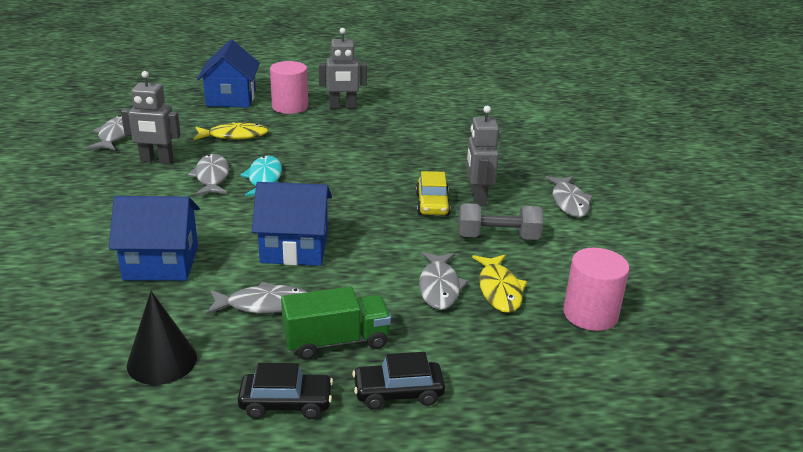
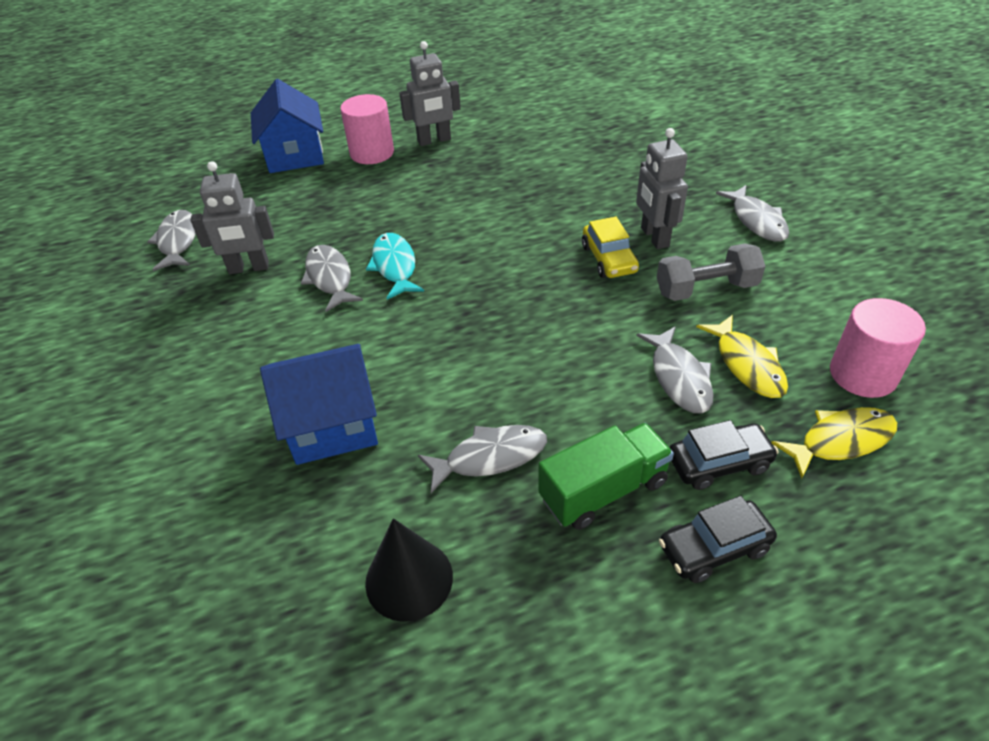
camera: 10 degrees left, 15 degrees up
yellow fish [194,122,268,140] -> yellow fish moved to [771,407,897,479]
black car [238,363,333,419] -> black car moved to [670,420,779,490]
blue house [252,182,332,266] -> none

